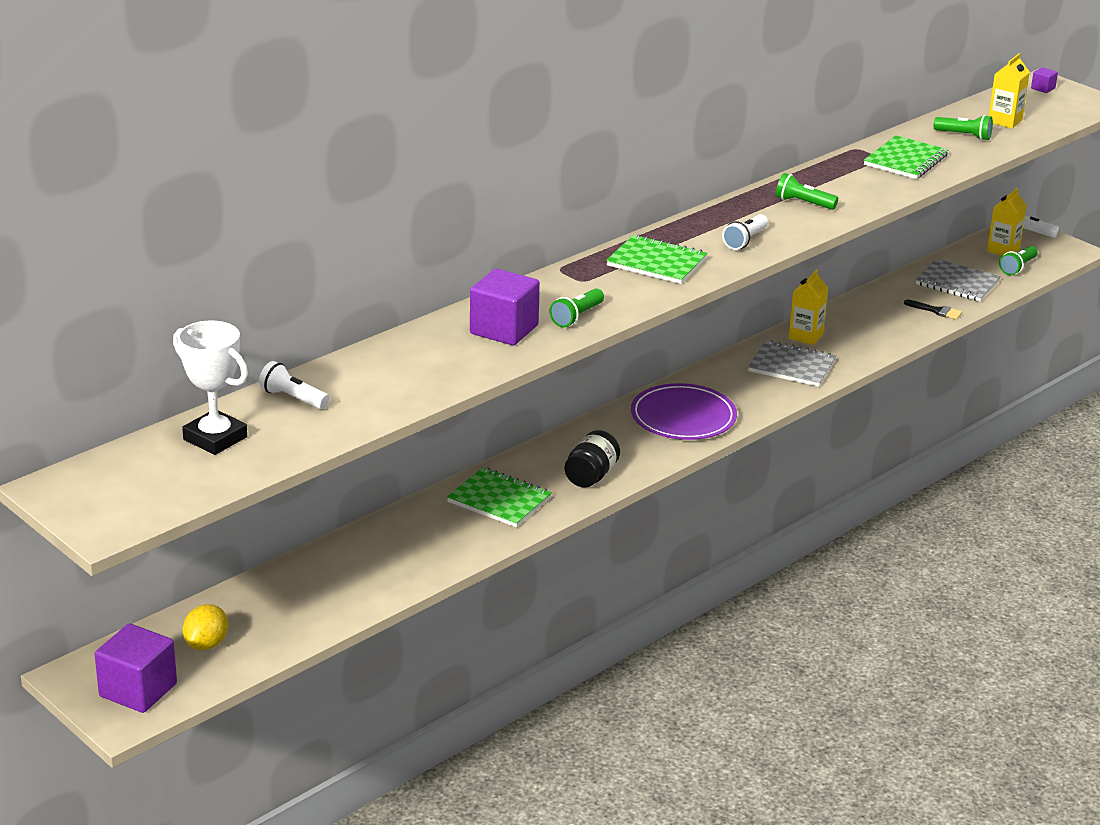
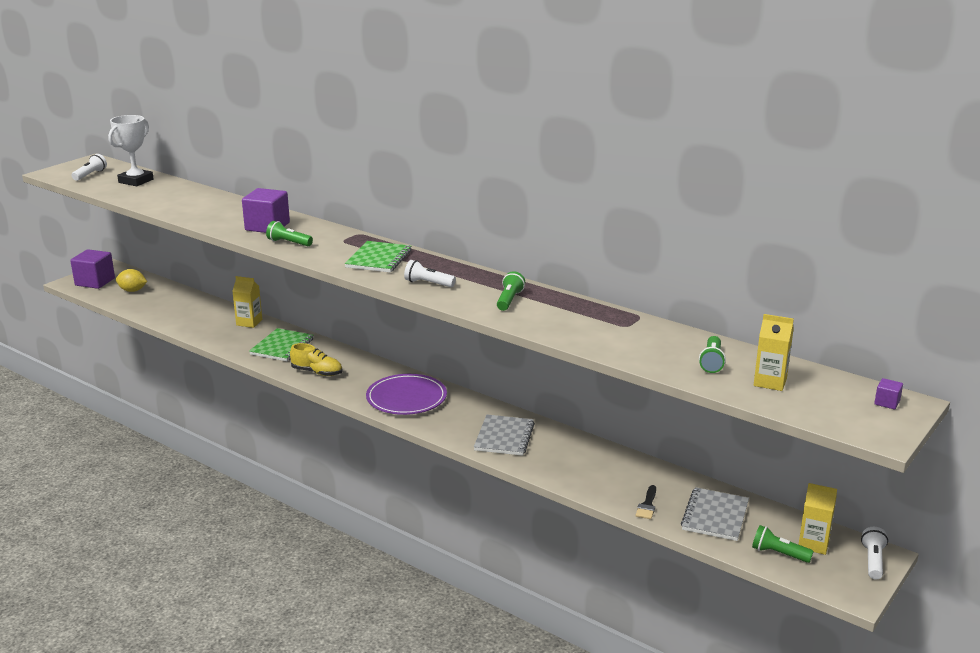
camera: 80 degrees right, 5 degrees down
white flashlight [259,361,330,409] -> white flashlight moved to [72,154,107,181]
black jar [564,430,620,488] -> yellow shoe [290,343,343,376]
yellow carton [789,269,828,345] -> yellow carton moved to [233,276,262,328]
green notebook [864,136,948,179] -> none

